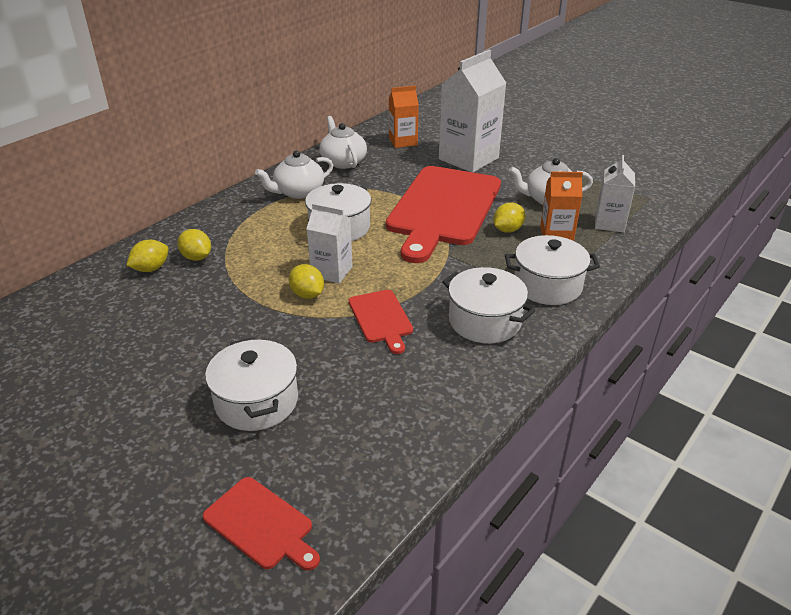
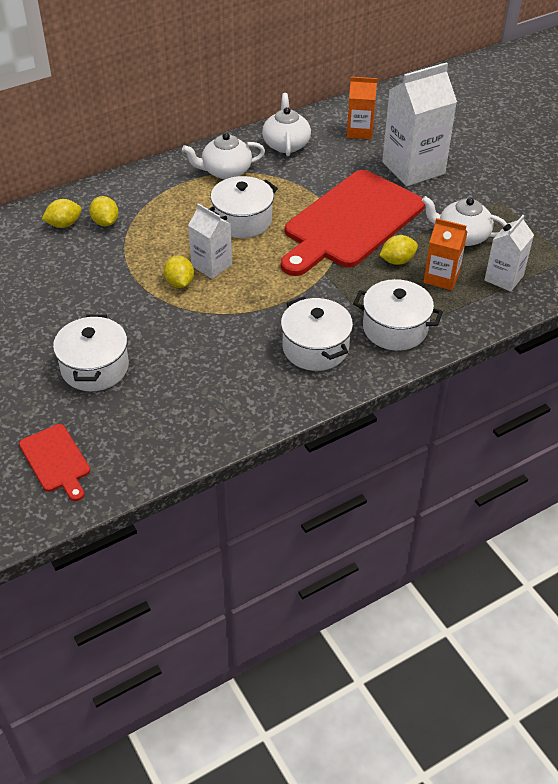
camera: 20 degrees right, 10 degrees up
red cutting board [349,290,413,354] -> none

